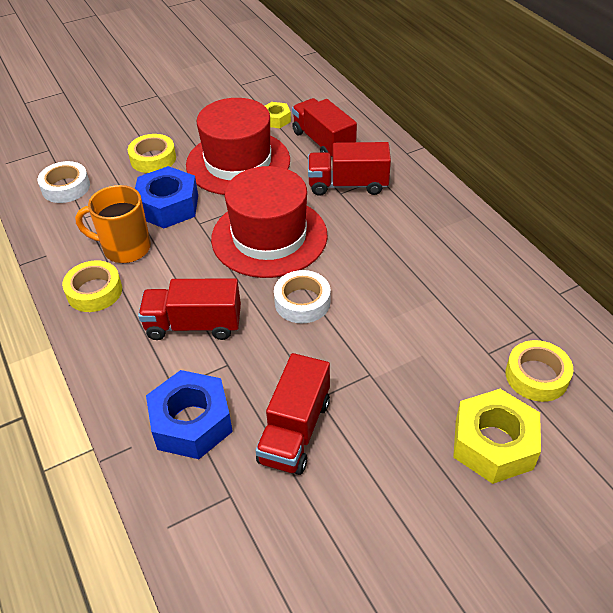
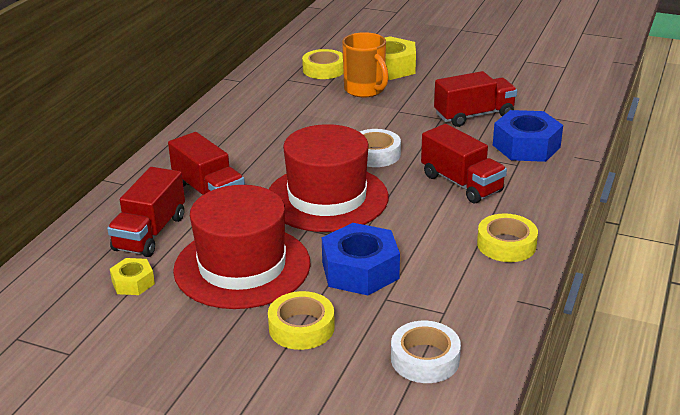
camera: 130 degrees left, 15 degrees down
orange mug [75,185,151,263] -> orange mug moved to [342,32,389,98]

